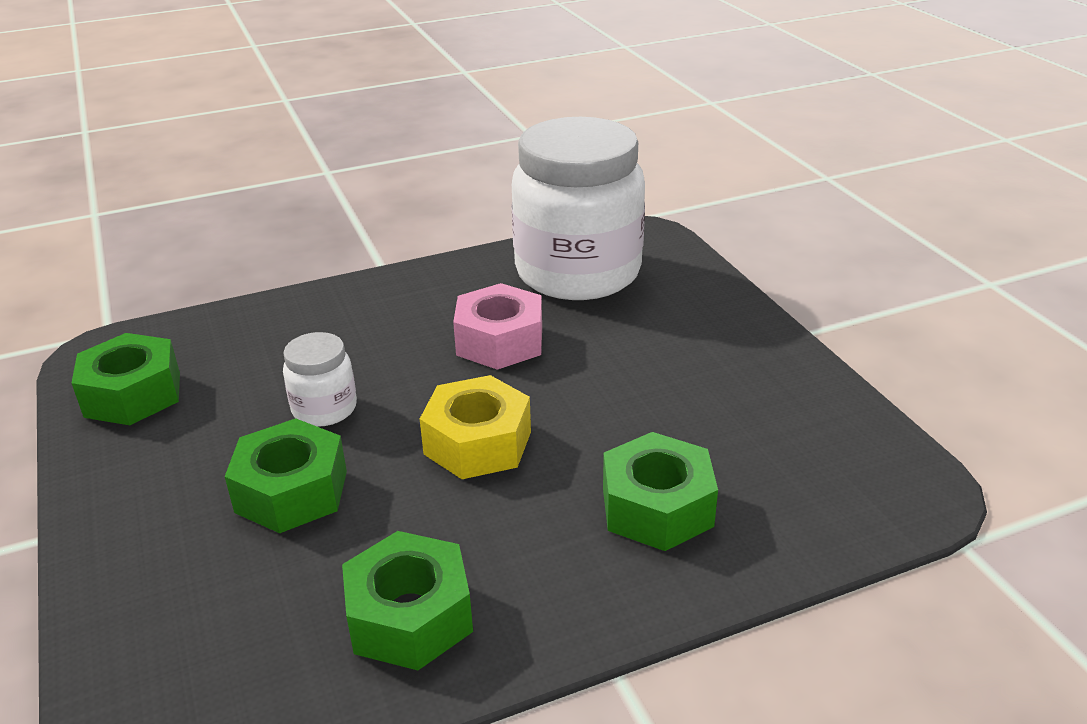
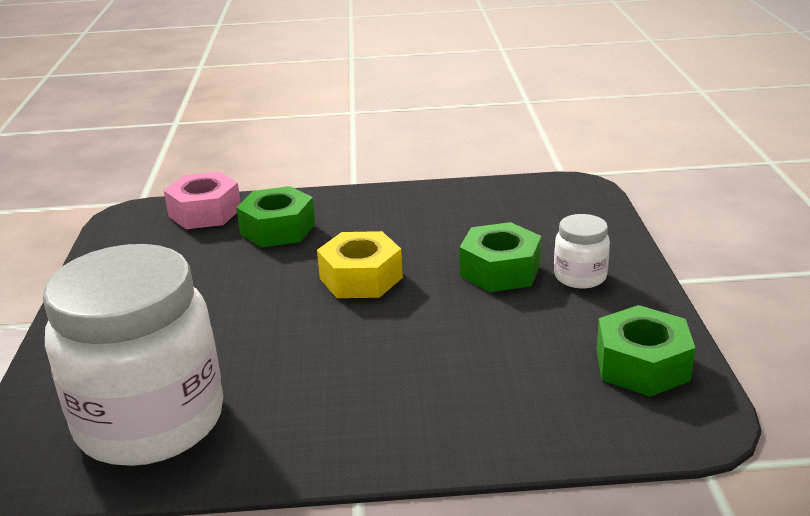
camera: 160 degrees left, 5 degrees down
white jar [283,332,357,427] -> white jar moved to [554,214,610,289]
green nut [342,531,473,670] -> none
pink nut [453,283,542,370] -> pink nut moved to [164,172,241,229]

